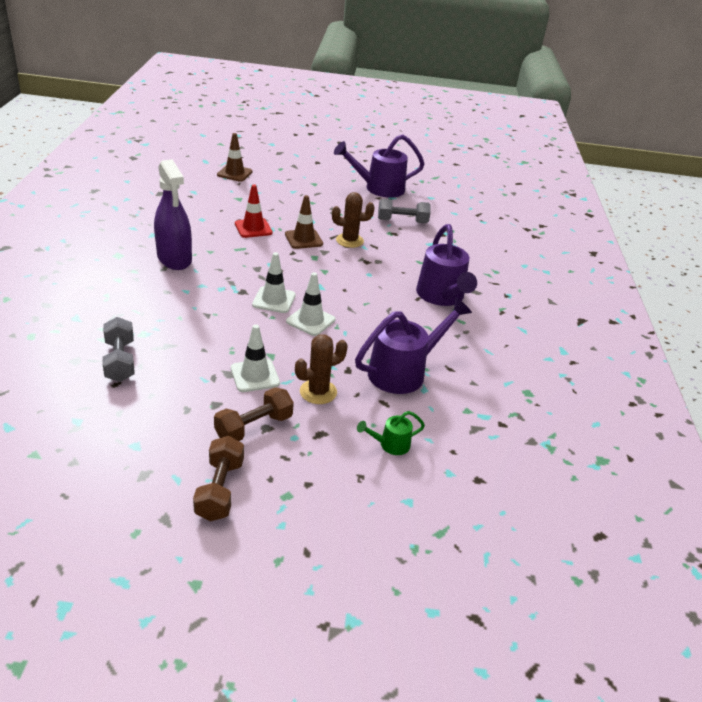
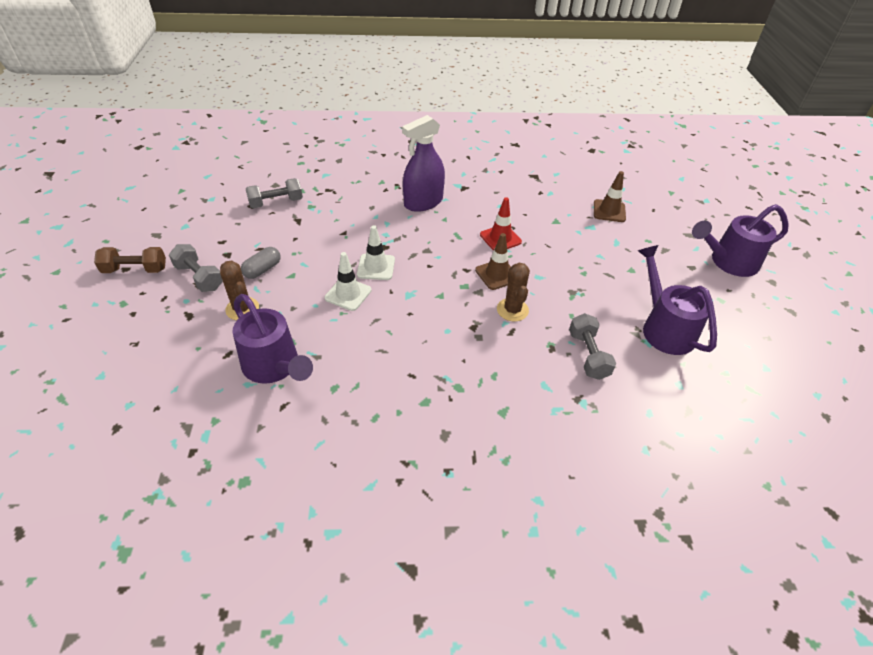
camera: 85 degrees right, 10 degrees up
brown dumbbell [214,387,294,441] -> grey dumbbell [169,244,223,292]
white traffic cone [231,324,280,392] -> grey capsule [241,247,281,279]
green watering can [357,411,425,455] -> none
purple watering can [416,224,477,306] -> purple watering can moved to [692,204,789,277]

